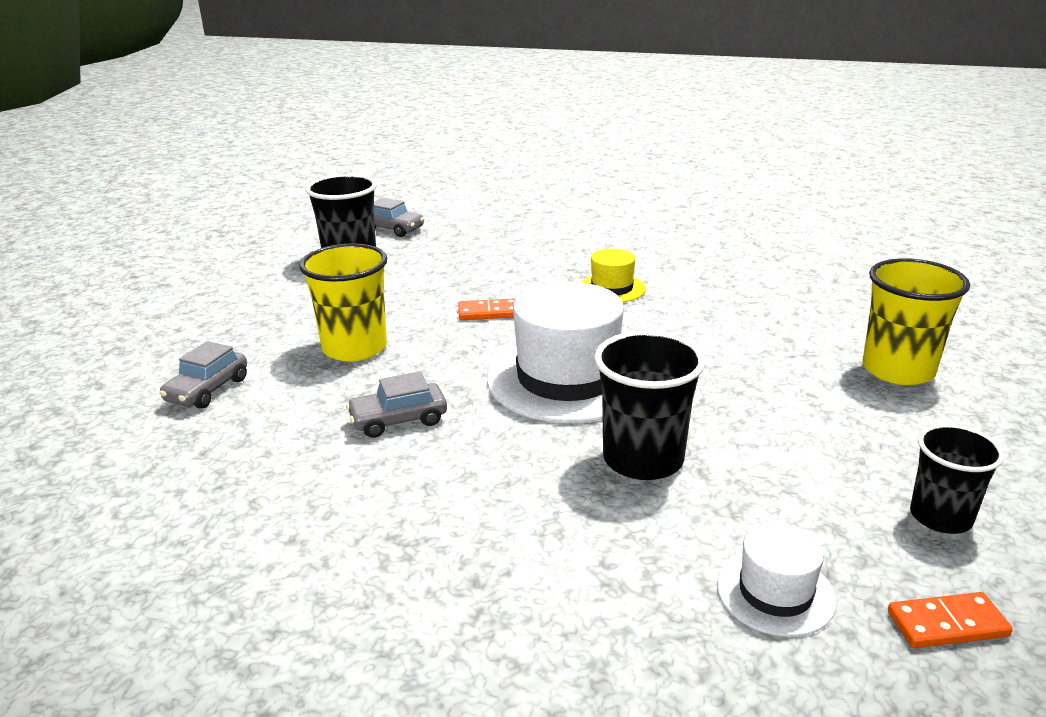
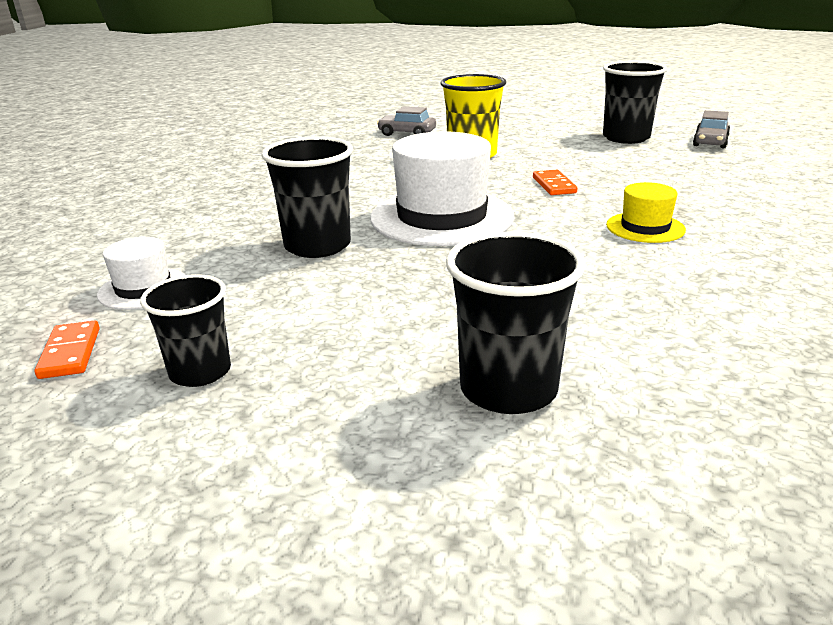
camera: 85 degrees right, 0 degrees up
grey car [346,371,447,438] -> none
yellow cup [863,258,970,385] -> black cup [446,232,585,414]

